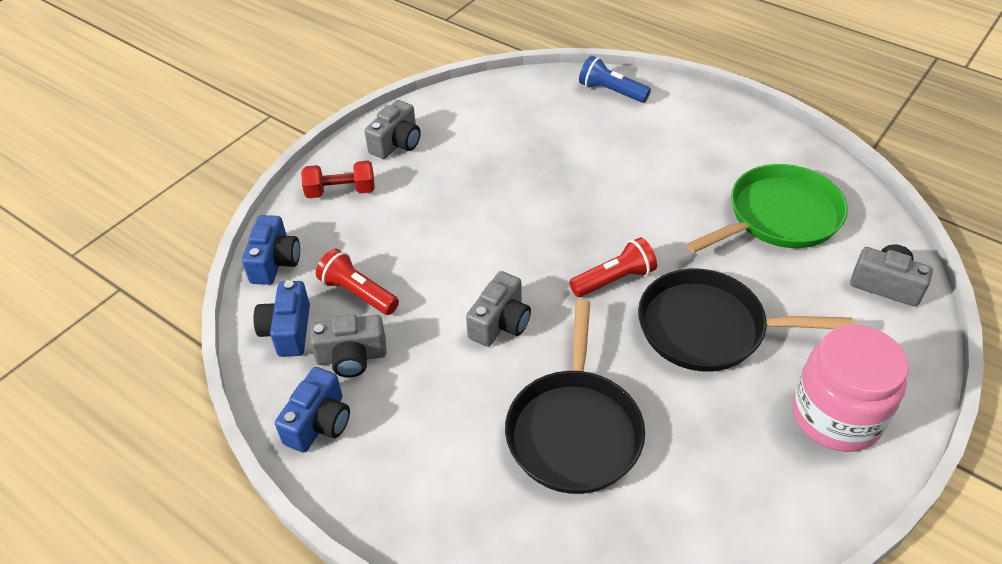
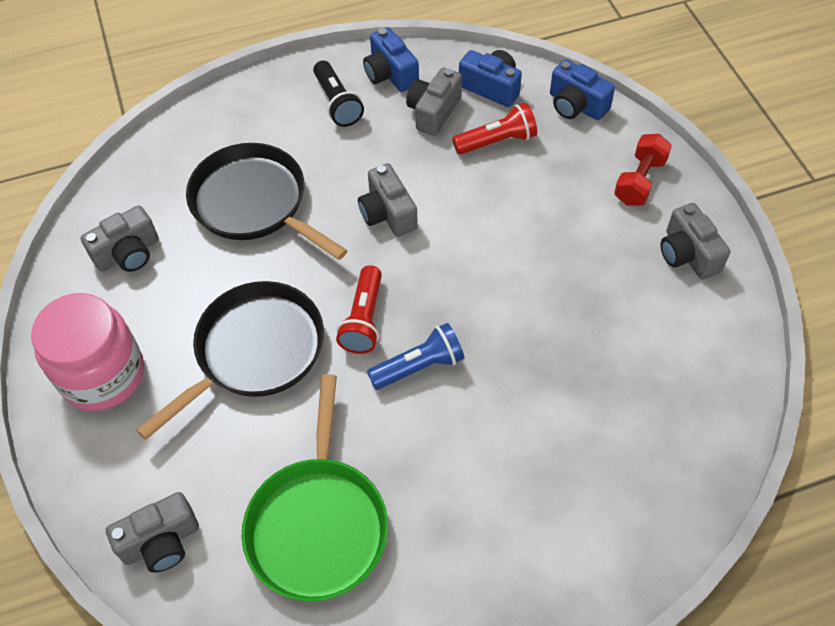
camera: 125 degrees right, 10 degrees up
blue flashlight [579,55,651,103] -> blue flashlight moved to [367,323,464,390]
none -> grey camera [80,205,159,272]
none -> black flashlight [313,61,364,127]

